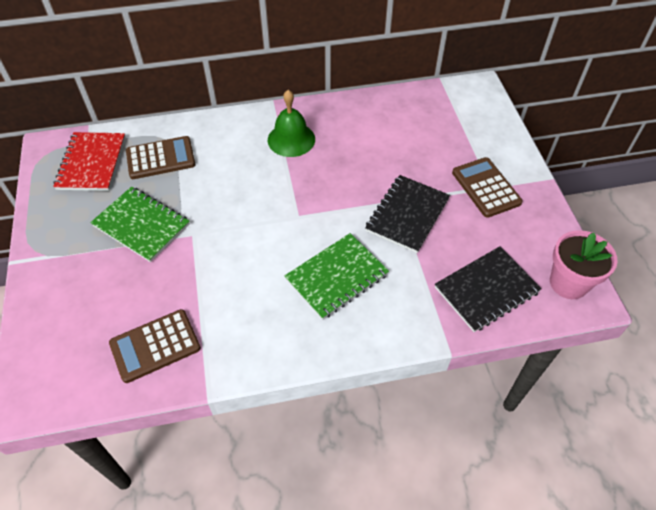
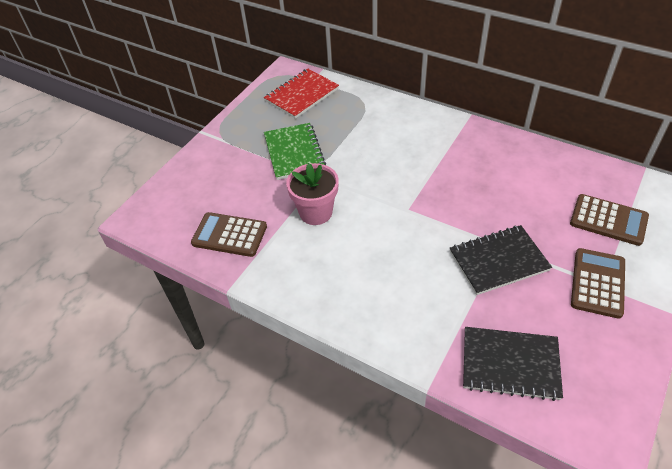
camera: 45 degrees right, 5 degrees down
brown calculator [126,136,195,179] -> brown calculator moved to [570,194,649,246]
green bell [268,90,315,157] -> none
green notebook [285,233,389,320] -> none
pink flower pot [550,230,618,299] -> pink flower pot moved to [286,163,339,225]

